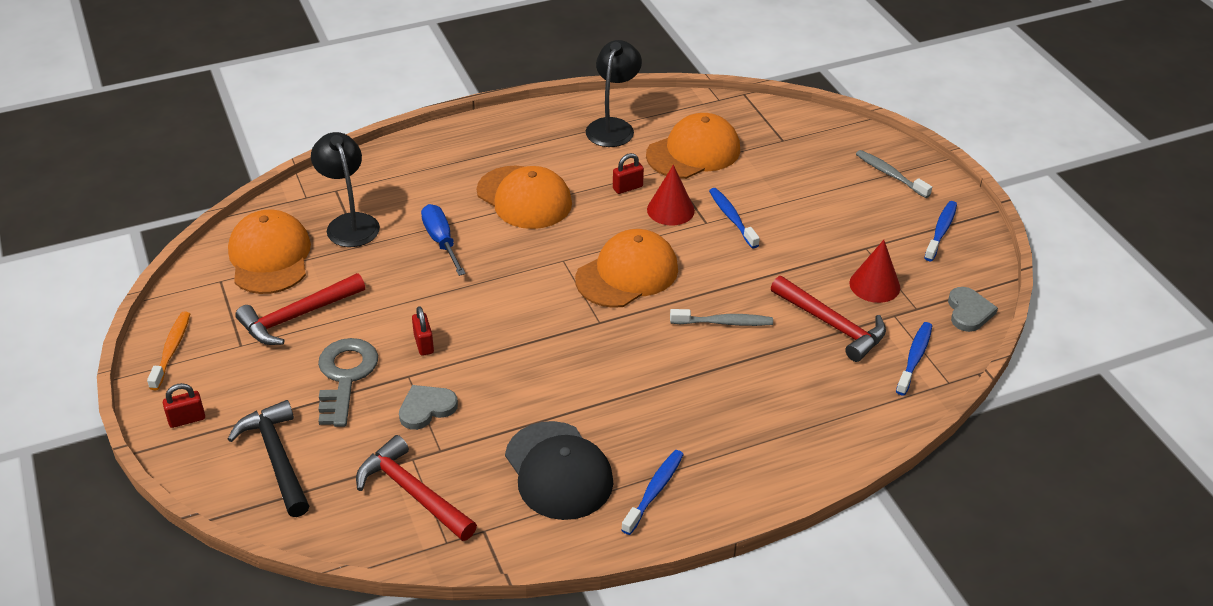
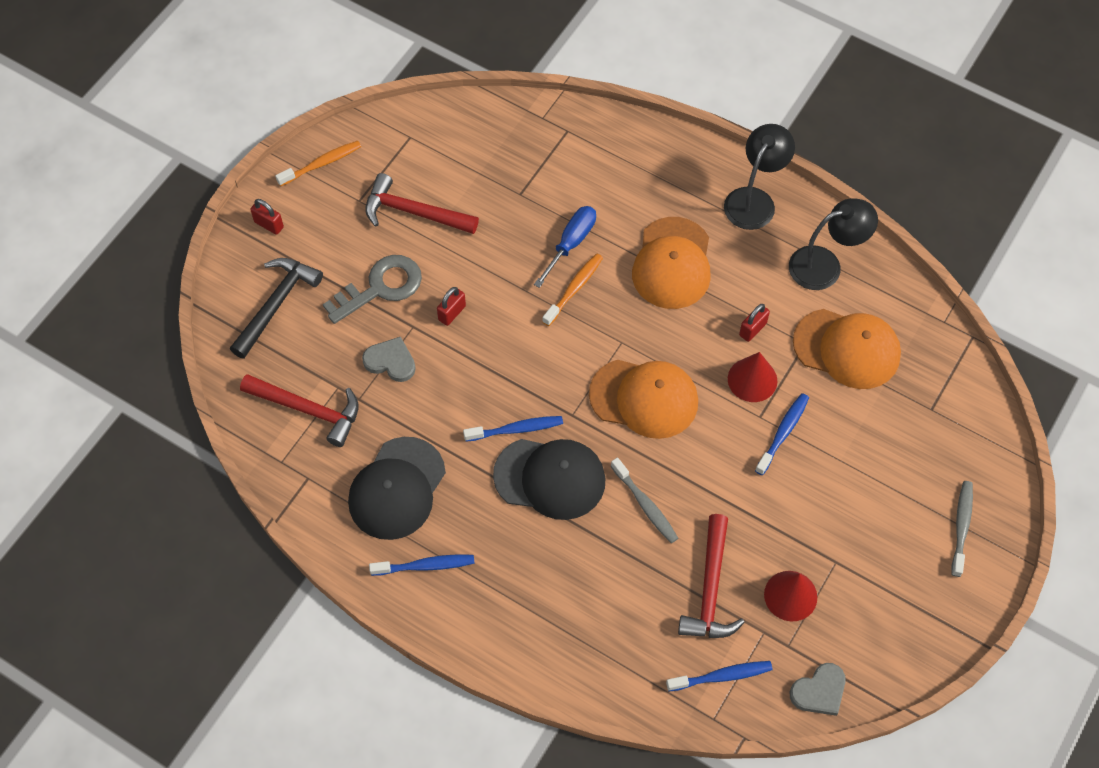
camera: 55 degrees right, 20 degrees up
orange cap [228,209,311,294] -> none
black lamp [311,132,380,247] -> black lamp moved to [724,124,795,230]
red hammer [356,435,477,541] -> red hammer turned 105 degrees clockwise [240,374,359,447]
red padlock [613,153,644,194] -> red padlock turned 75 degrees counterclockwise [739,304,770,342]
blue toothbrush [924,201,957,261] -> blue toothbrush moved to [463,416,563,442]
none -> black cap [493,439,605,520]
none -> orange toothbrush [542,253,603,326]

